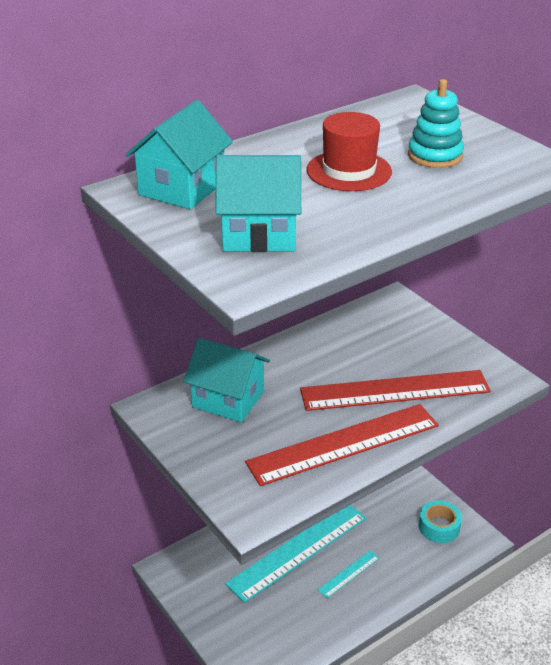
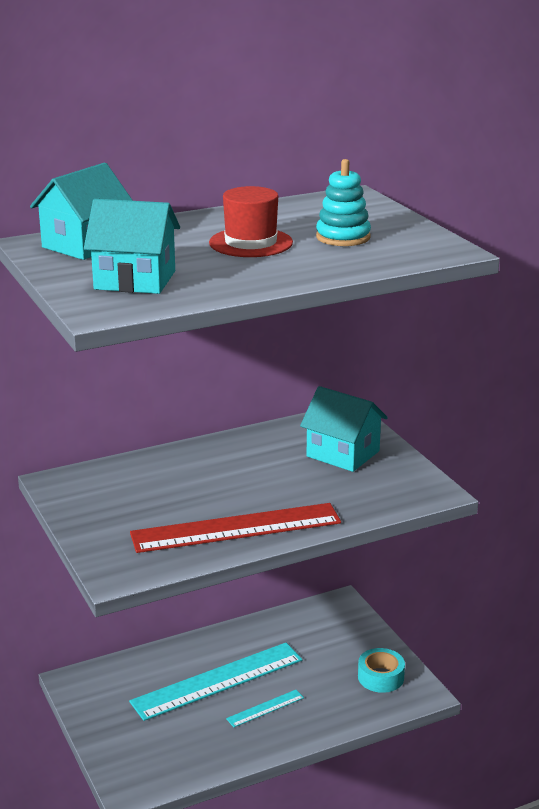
camera: 10 degrees right, 10 degrees down
turquoise house [183,338,270,423] -> turquoise house moved to [300,386,388,472]
red ruler [300,370,491,411] -> none

